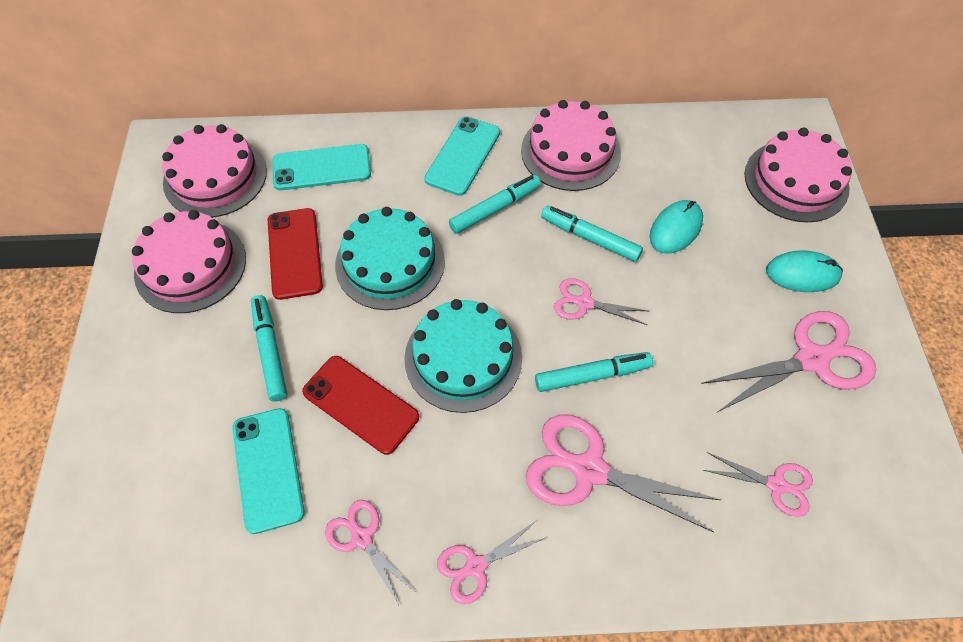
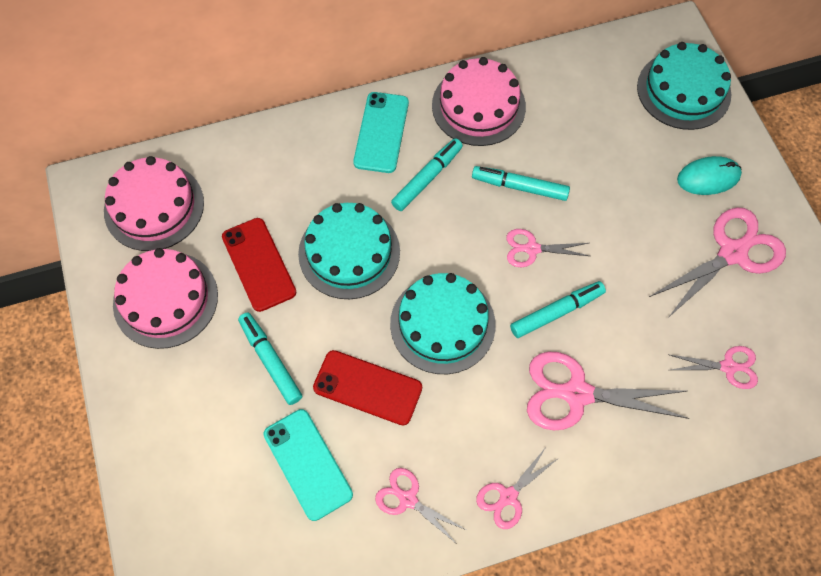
camera: 15 degrees left, 5 degrees up
turquoise phone [272,144,371,190] -> none
turquoise mouse [650,200,703,254] -> none
pink cake [744,128,852,222] -> turquoise cake [637,42,731,130]

